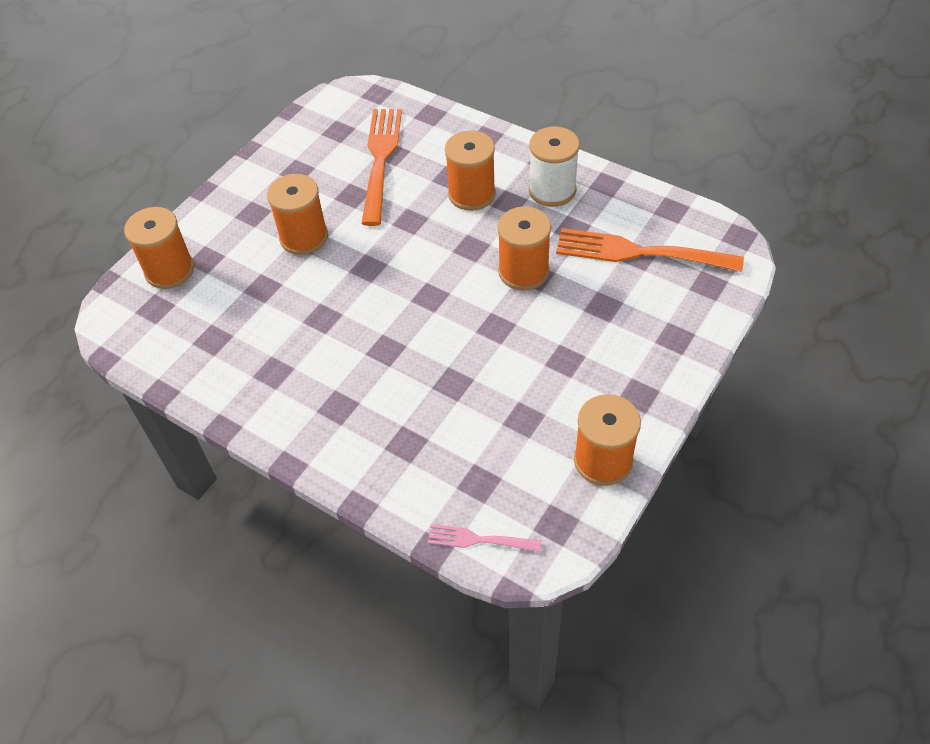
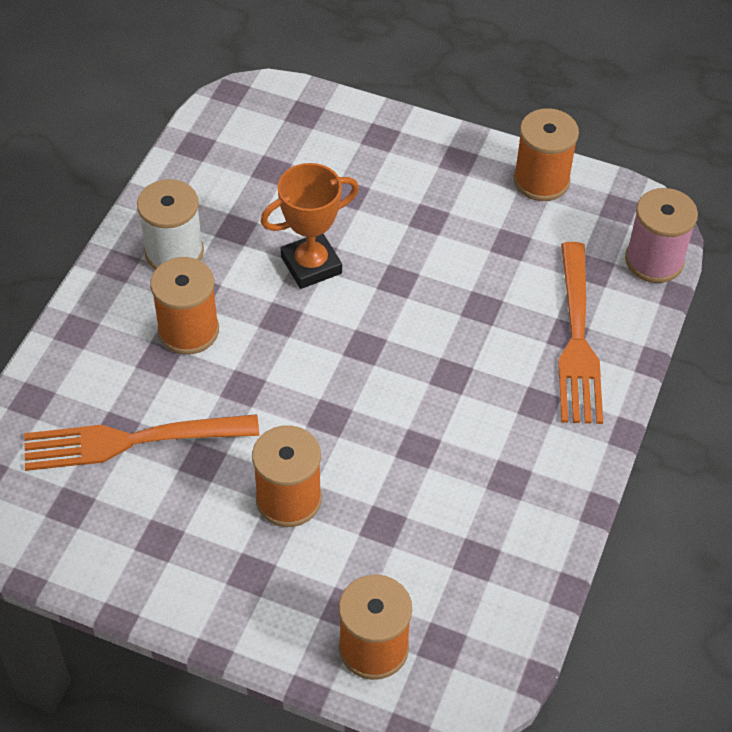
camera: 105 degrees left, 0 degrees up
pink fork [428,524,541,552] -> pink spool [625,188,698,283]
orange spool [497,207,551,290] -> orange trophy [260,163,359,289]
orange fork [556,228,744,272] -> orange fork moved to [558,242,603,424]

